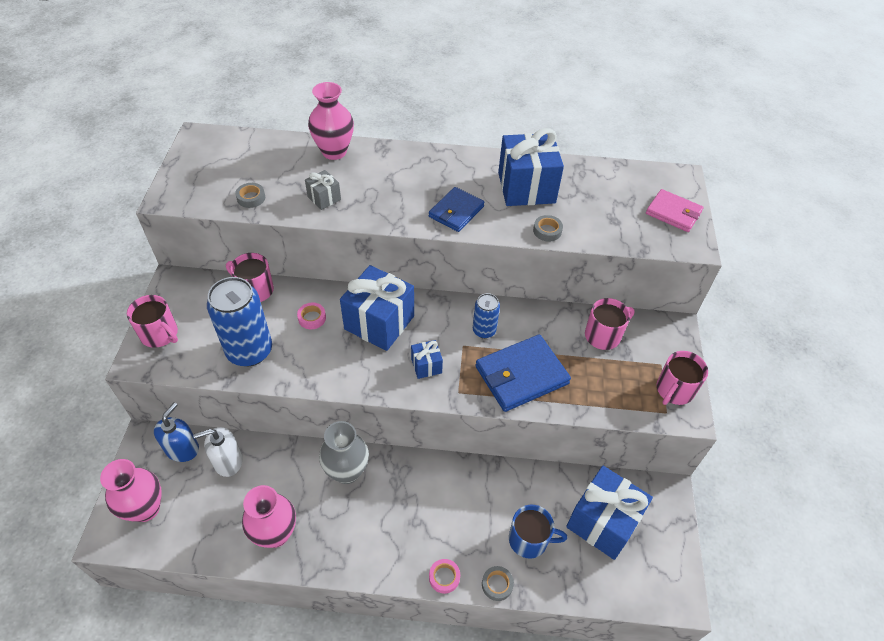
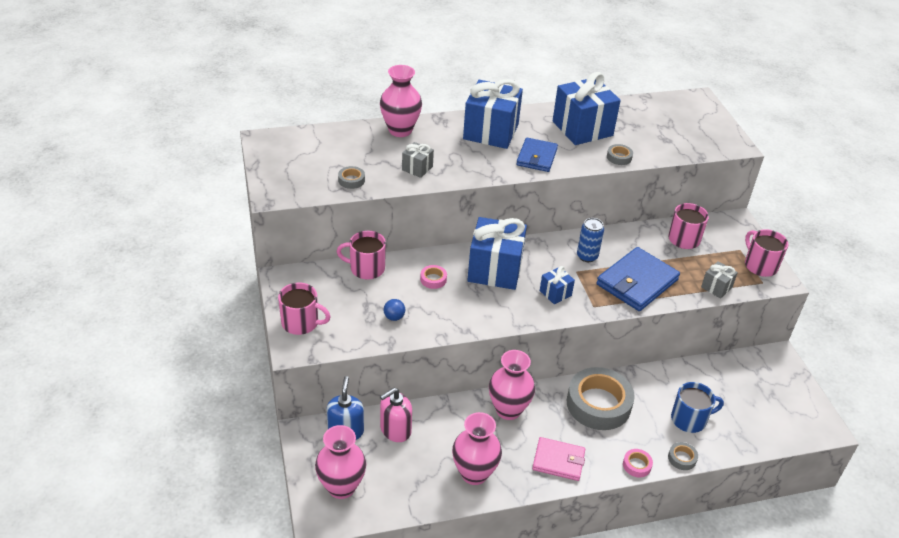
camera: 20 degrees left, 10 degrees down
white soap dispenser [193,427,243,477] -> pink soap dispenser [380,388,412,442]
blue can [207,277,272,367] -> blue ball [384,299,405,321]
grey vase [319,421,369,484] -> pink vase [489,350,535,420]
blue gift [566,466,653,560] -> blue gift moved to [463,79,523,149]
pink wallet [646,189,703,232] -> pink wallet moved to [532,437,585,481]
pink mug [657,351,708,405] -> pink mug turned 135 degrees clockwise [745,229,788,277]
none -> grey tape [567,367,635,430]
none -> grey gift [701,261,738,299]

